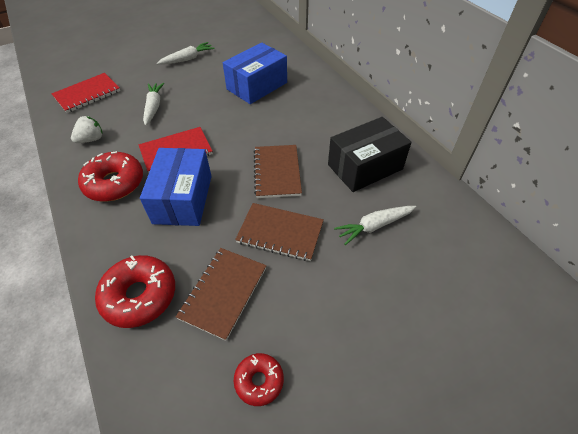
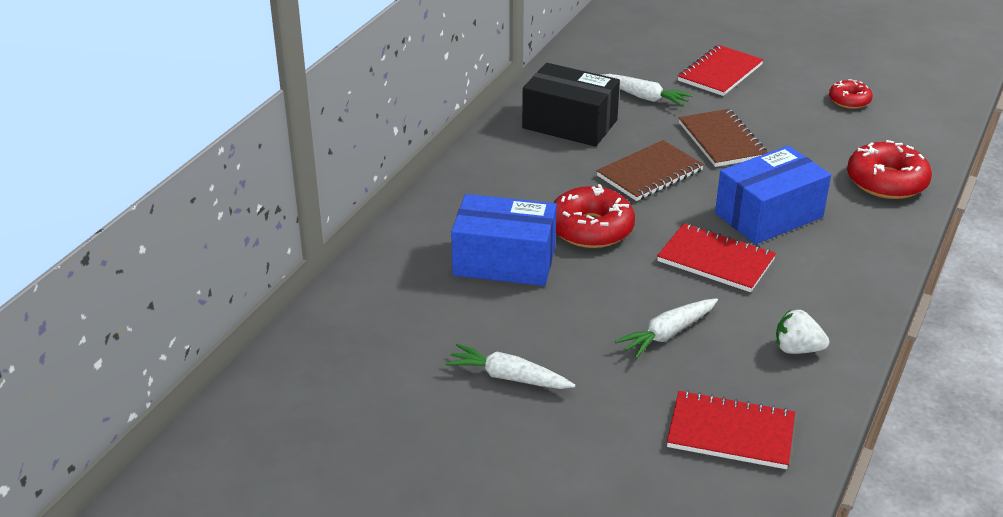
camera: 125 degrees left, 15 degrees down
red donut [78,151,143,202] -> red donut moved to [554,184,635,248]
brown notebook [176,248,266,341] -> none
none -> red notebook [678,45,764,96]

